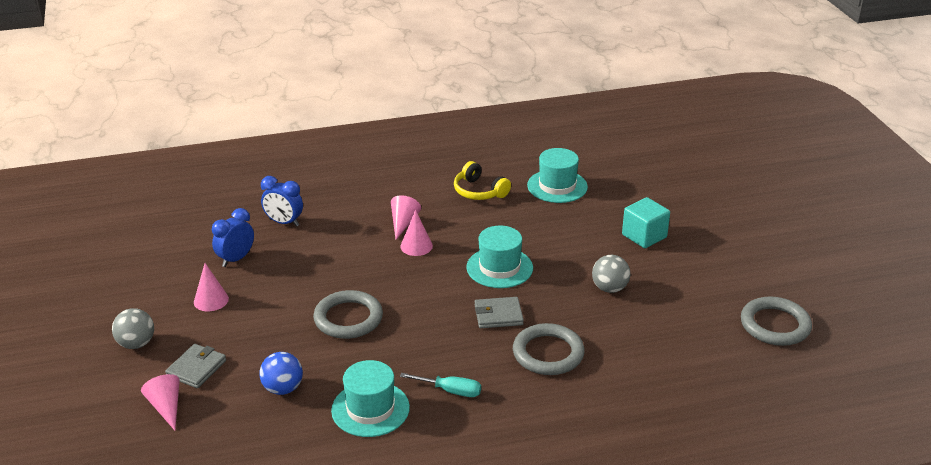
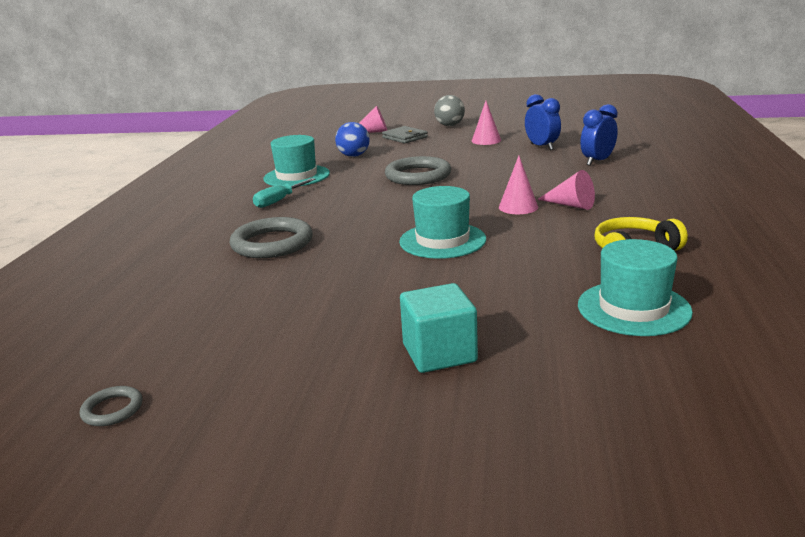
camera: 115 degrees right, 10 degrees down
grey wallet [475,297,524,328] -> none
grey ball [592,255,631,293] -> none
grey ring [741,296,812,346] -> grey ring [80,386,143,426], size x0.48

